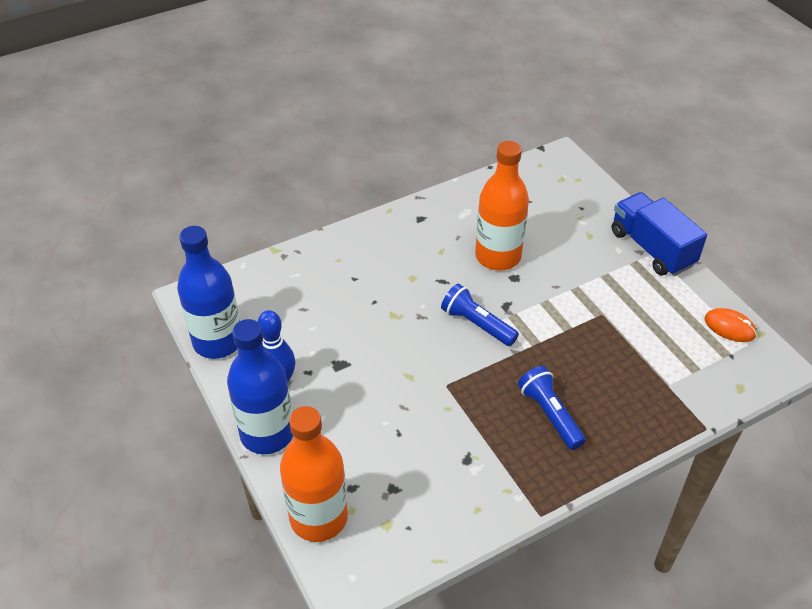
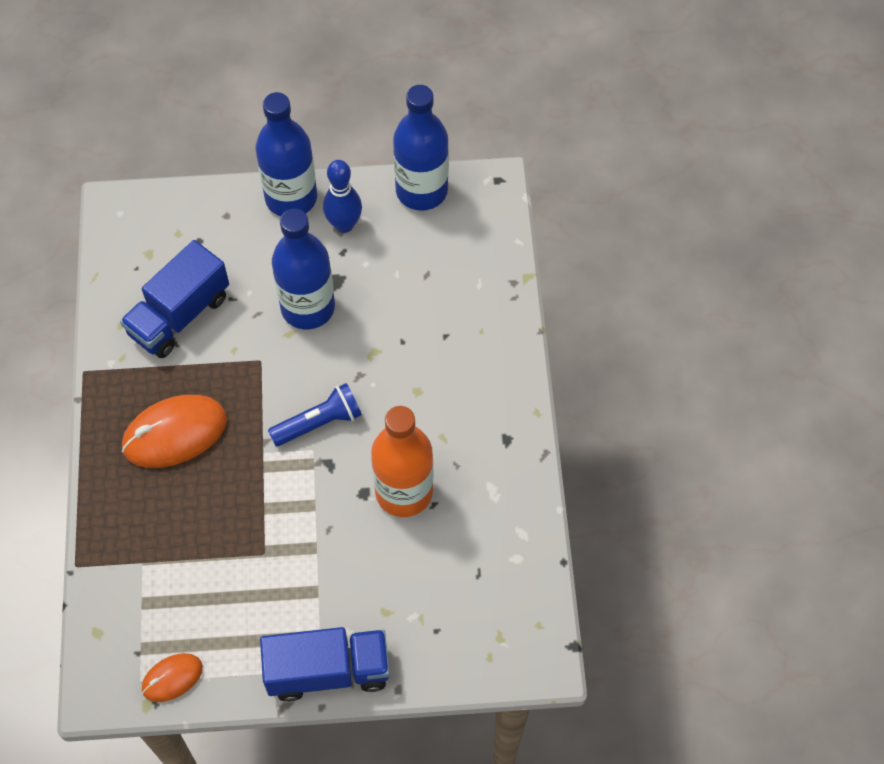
camera: 115 degrees right, 15 degrees up
orange bottle [280,406,348,542] -> none
blue flashlight [518,366,586,450] -> orange mouse [122,395,227,468]
none -> blue truck [120,240,229,358]
none -> blue bottle [272,209,335,329]

